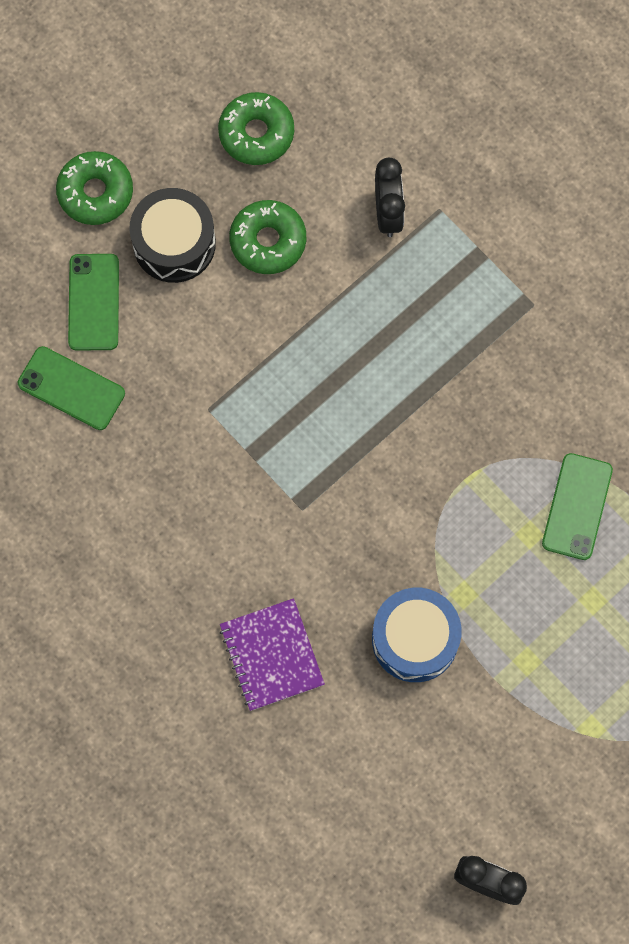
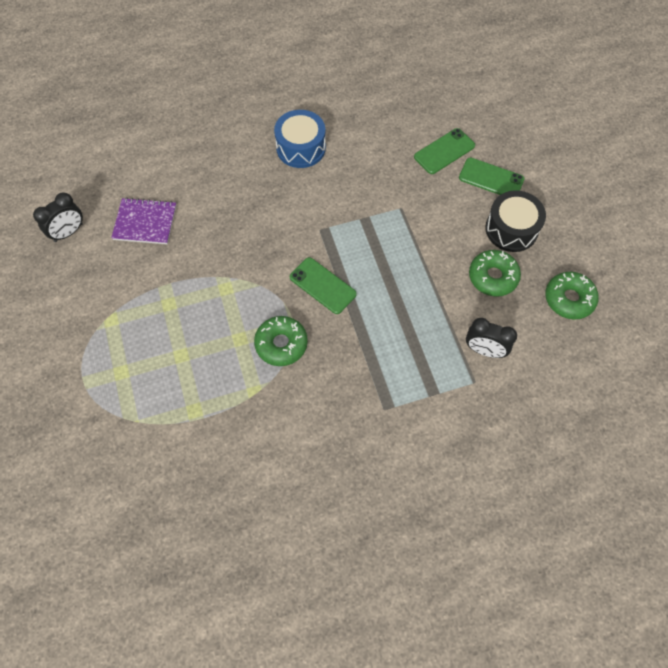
camera: 115 degrees right, 10 degrees down
green donut [56,151,133,225] -> green donut moved to [254,316,308,366]
purple notebook [220,598,325,711] -> purple notebook moved to [111,198,176,244]
blue drum [372,588,462,682] -> blue drum moved to [274,110,326,168]
green phone [542,453,613,560] -> green phone moved to [290,257,357,314]

